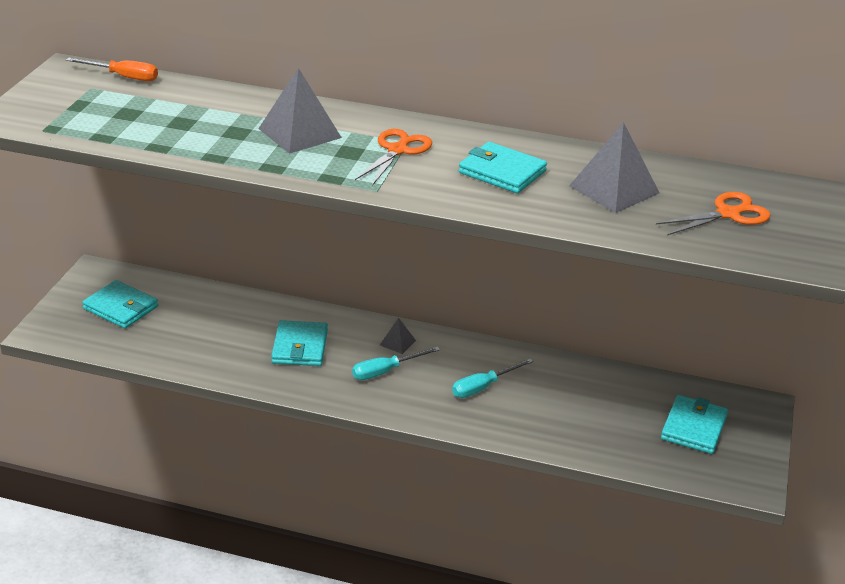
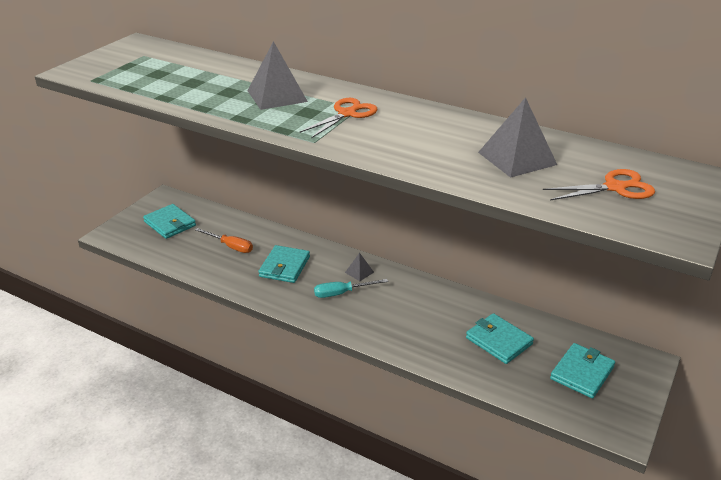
camera: 15 degrees right, 0 degrees up
orange screwdriver [66,58,158,81] -> orange screwdriver moved to [195,228,253,253]
turquoise screwdriver [452,359,534,398] -> none
turquoise wallet [459,142,547,193] -> turquoise wallet moved to [466,313,534,364]

